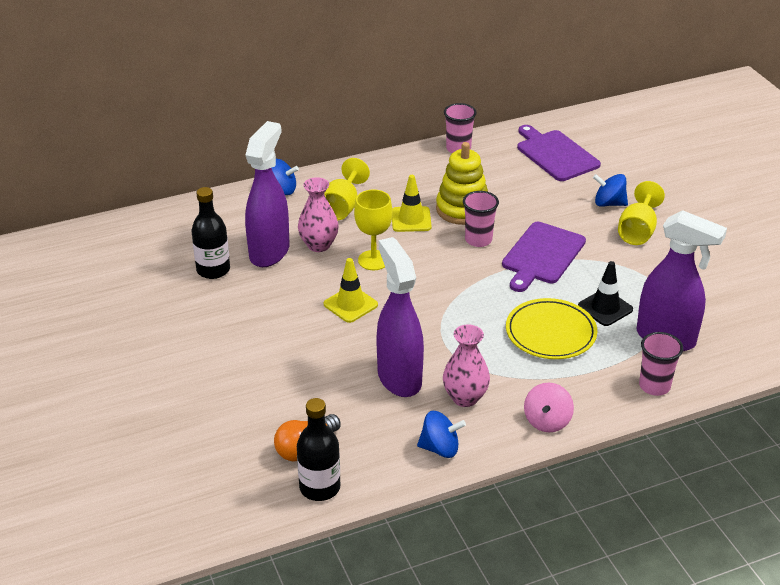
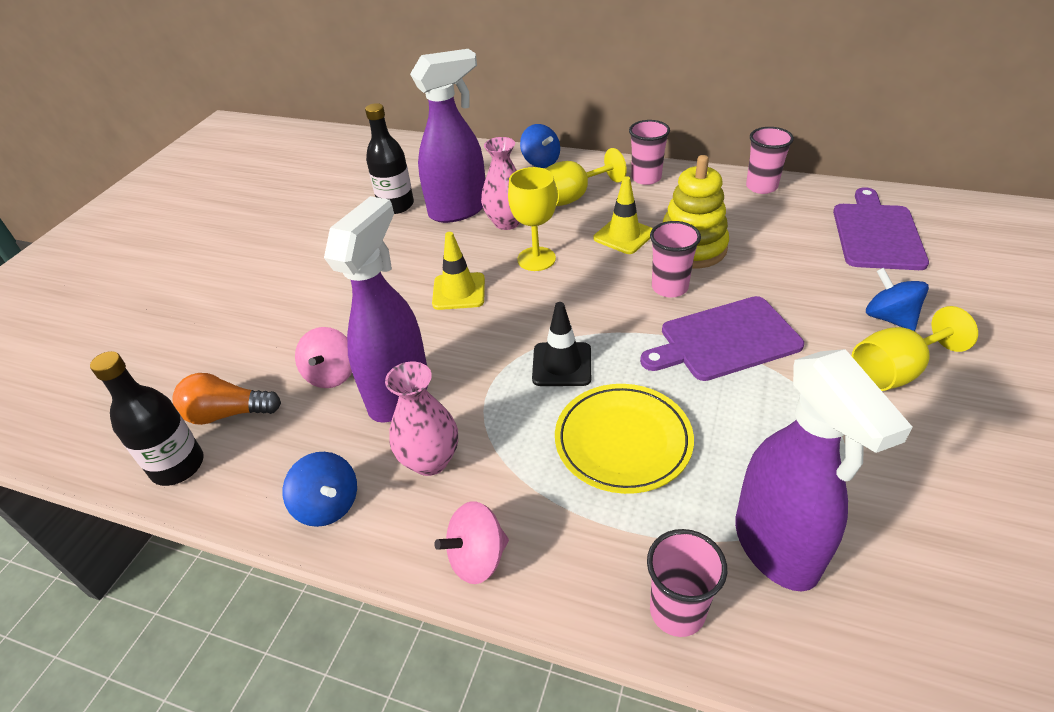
camera: 45 degrees right, 5 degrees up
black traffic cone [578,261,633,326] -> black traffic cone moved to [532,302,591,386]
none -> pink spinning top [295,327,352,388]
none -> pink cup [629,120,670,185]

